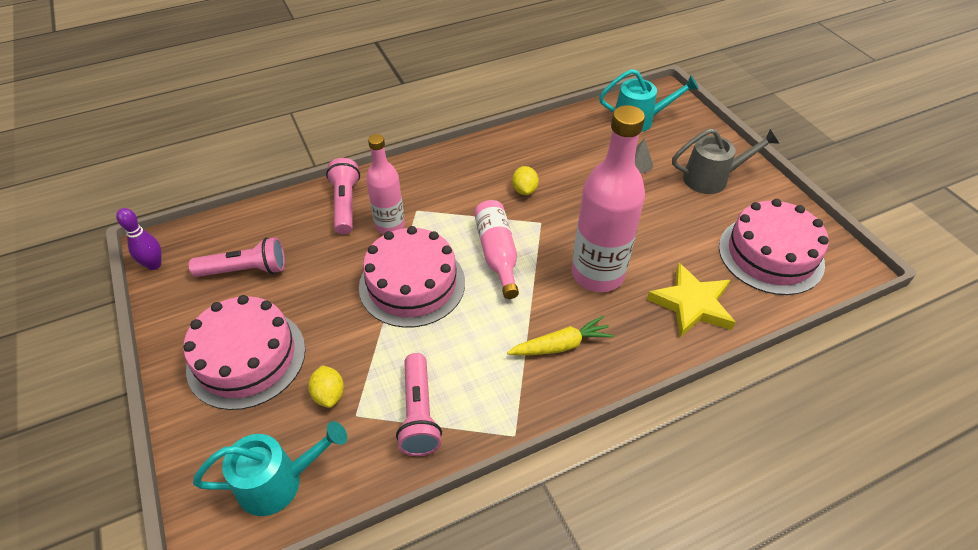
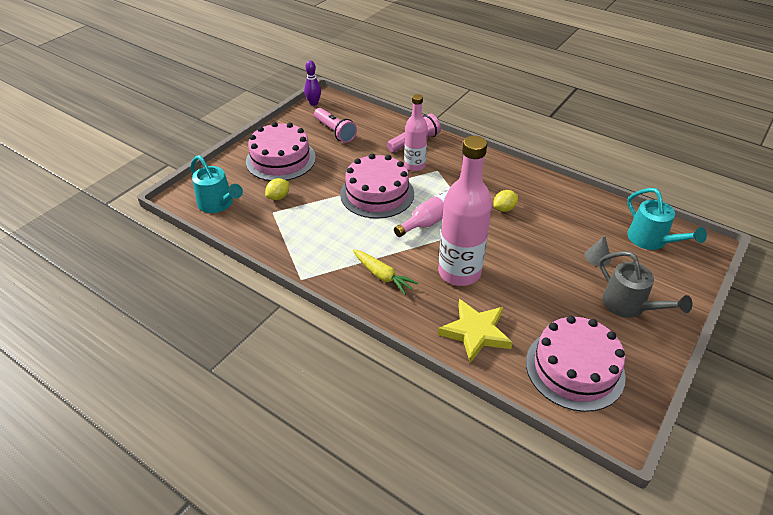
camera: 60 degrees right, 5 degrees down
pink flashlight [396,353,442,456] -> none

